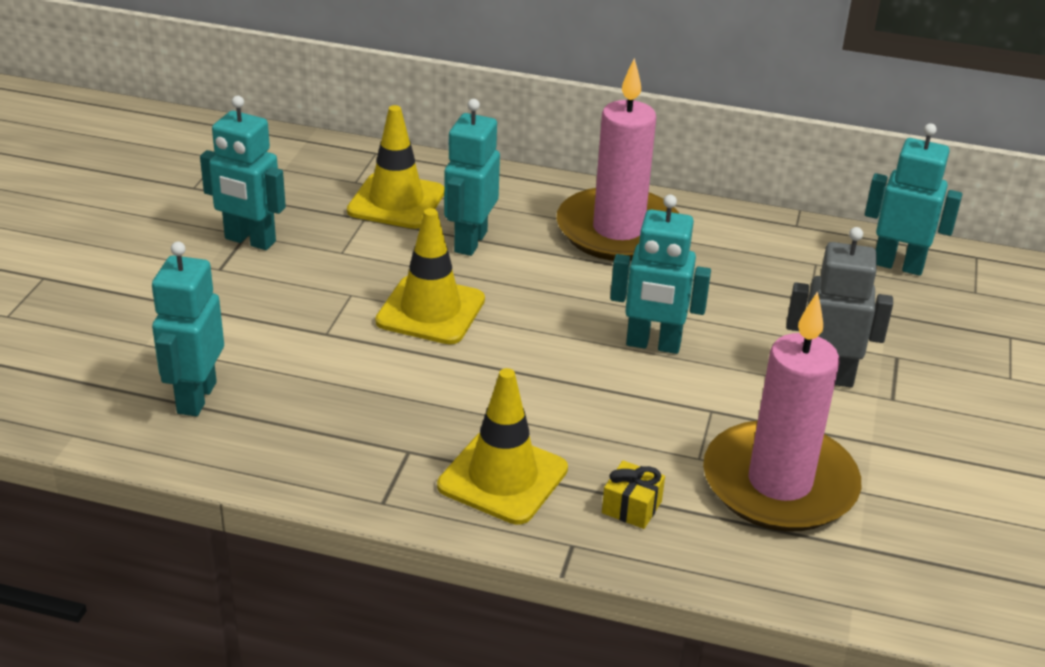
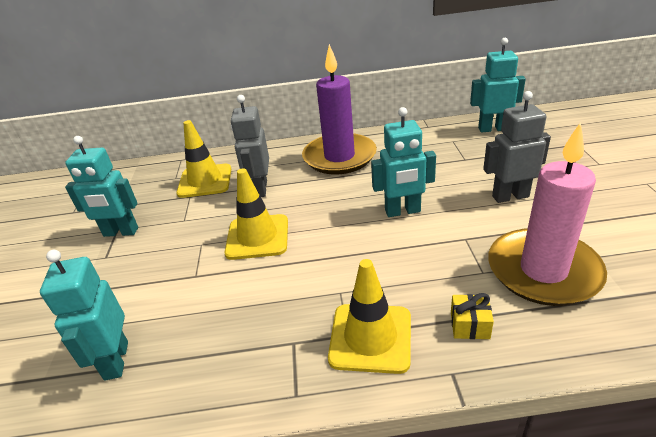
camera: 15 degrees left, 0 degrees up
turquoise robot [444,99,500,256] -> grey robot [231,95,269,197]
pink candle [557,58,679,261] -> purple candle [302,44,377,174]

